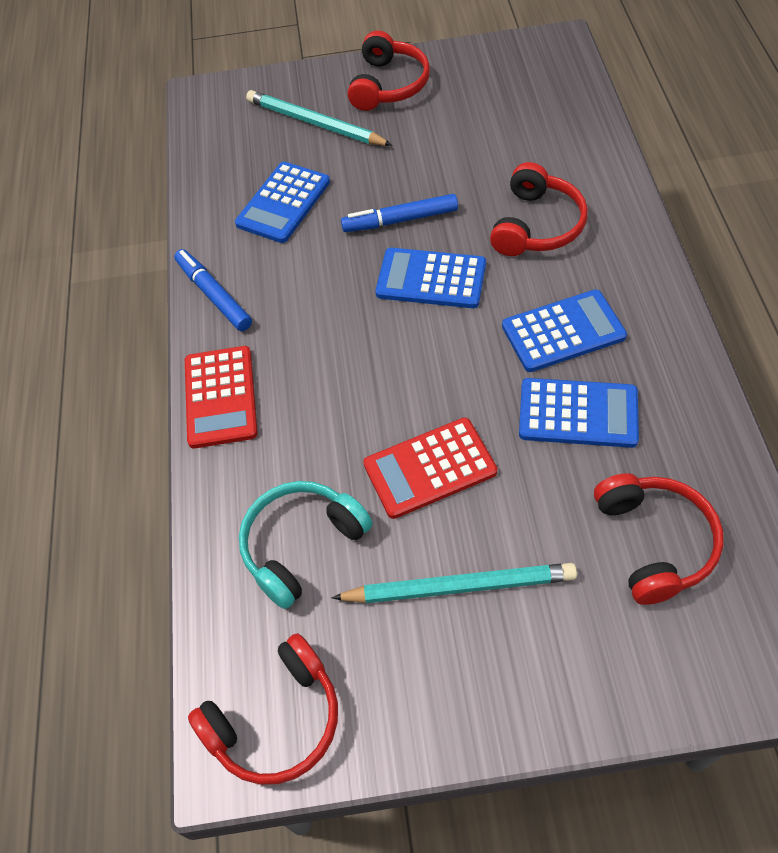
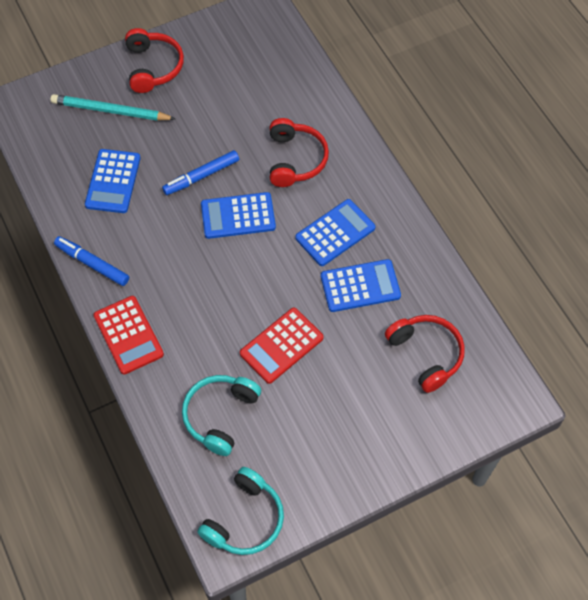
camera: 25 degrees left, 5 degrees up
red headphones [188,633,338,785] -> turquoise headphones [197,467,284,555]
turquoise pencil [332,563,577,603] -> none

